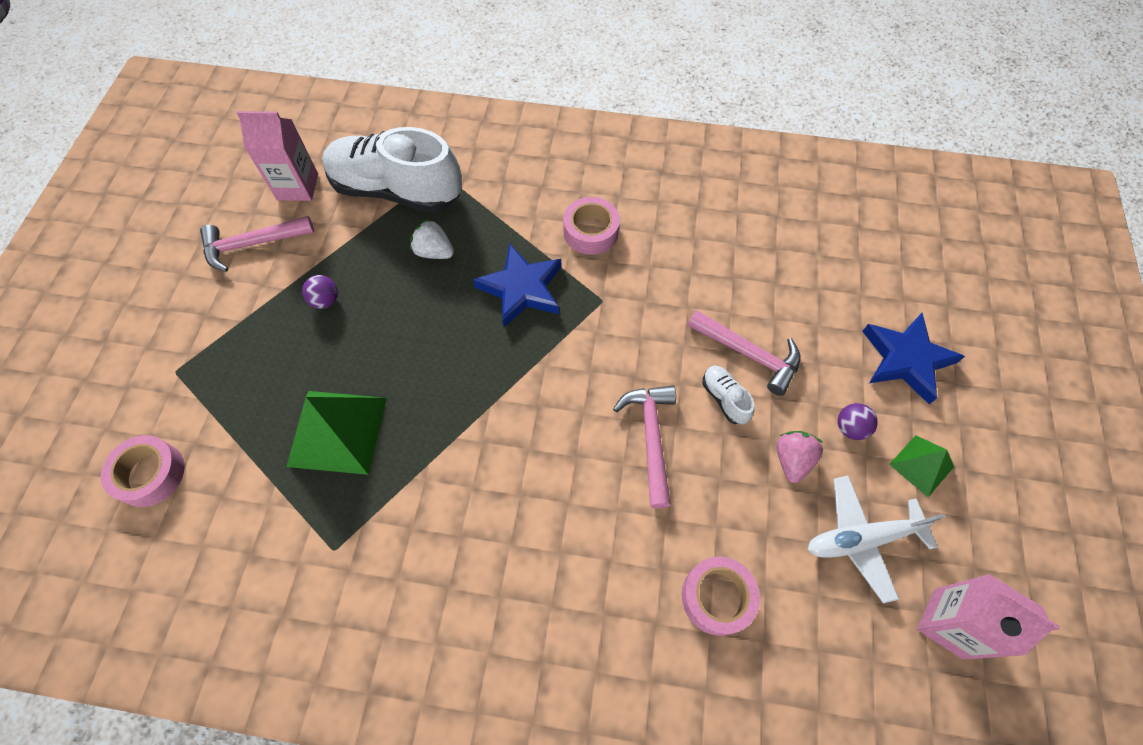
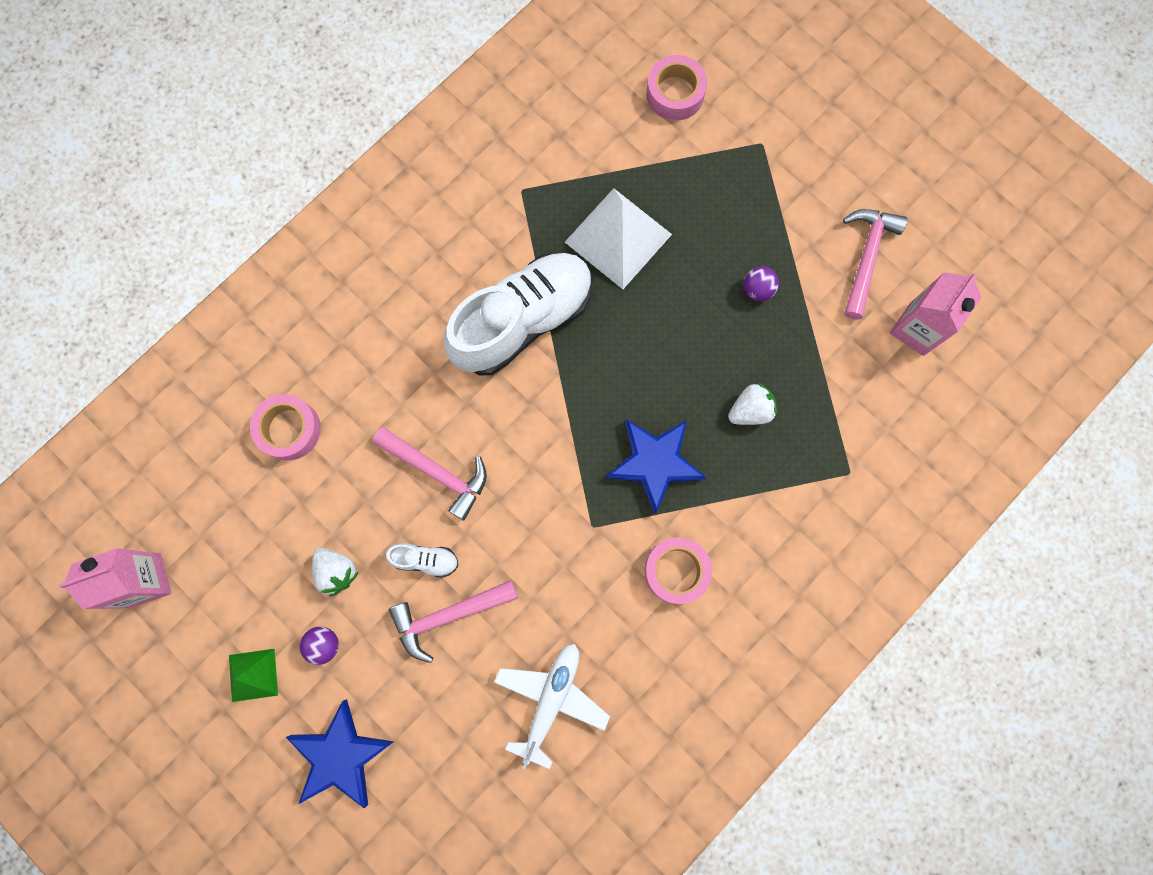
camera: 125 degrees right, 15 degrees up
green pyramid [286,391,387,475] -> white pyramid [565,188,672,289]
white shoe [322,127,462,212] -> white shoe moved to [444,253,593,375]
pink strawberry [776,431,824,483] -> white strawberry [312,548,359,596]
white plane [808,476,946,603] -> white plane moved to [494,644,610,769]

